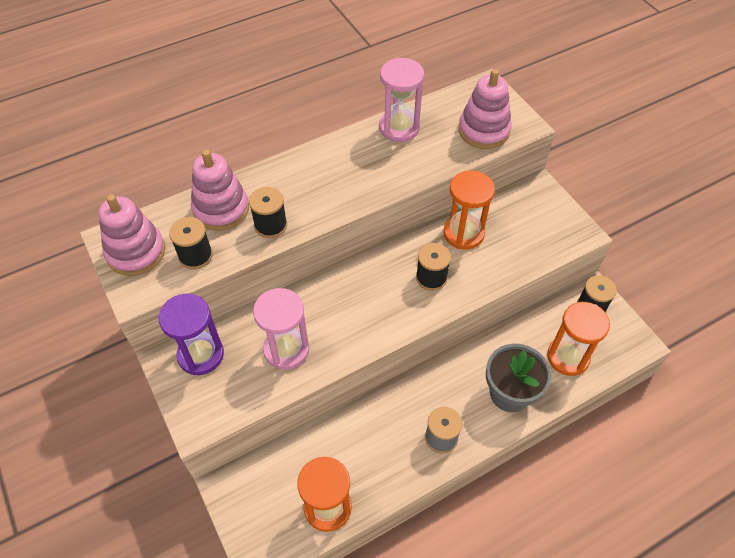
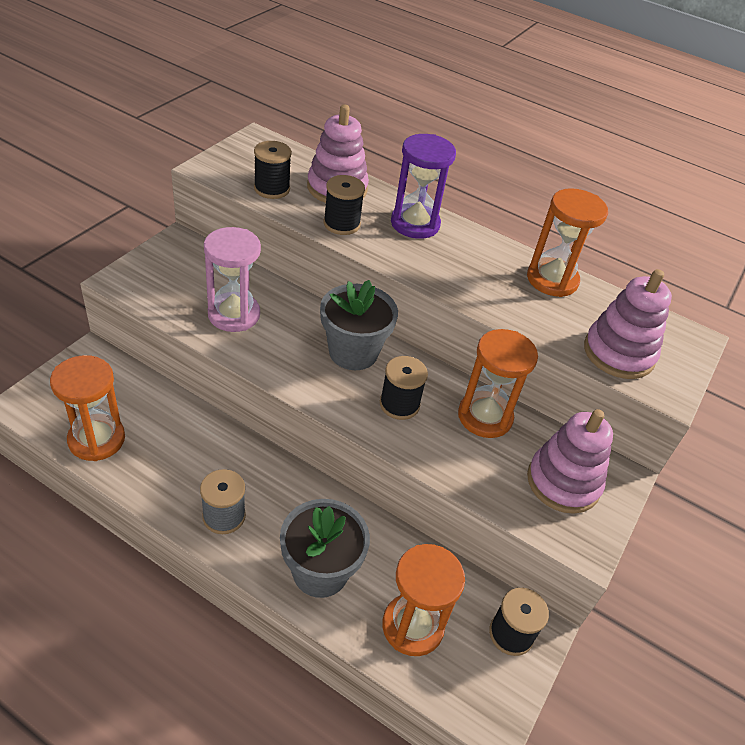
camera: 55 degrees right, 10 degrees down
pink stacking toy [98,194,165,276] -> pink stacking toy moved to [527,409,613,514]
purple hourglass [158,294,224,375] -> purple hourglass moved to [391,134,456,239]
pink hourglass [379,58,424,142] -> orange hourglass [527,188,608,297]
none -> grey flower pot [320,280,398,370]

